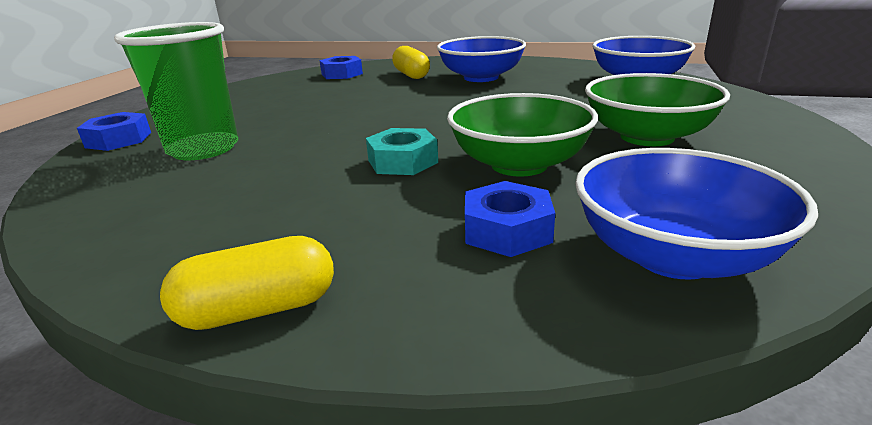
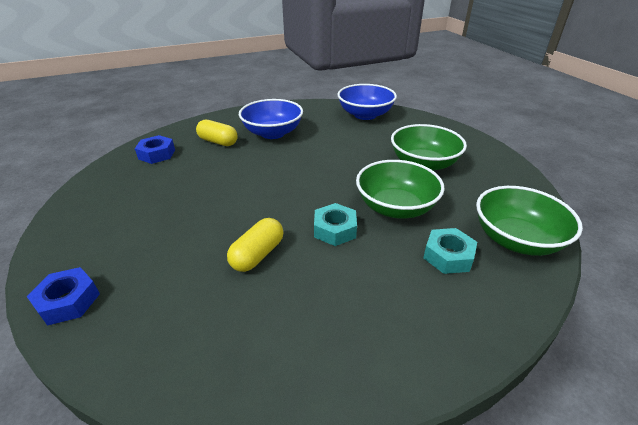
camera: 40 degrees left, 10 degrees up
green cup [114,22,238,160] -> none
yellow capsule [160,236,334,330] -> yellow capsule moved to [227,218,284,272]
blue nut [465,181,555,257] -> turquoise nut [423,228,477,274]
blue bowl [575,148,818,280] -> green bowl [476,186,583,256]

